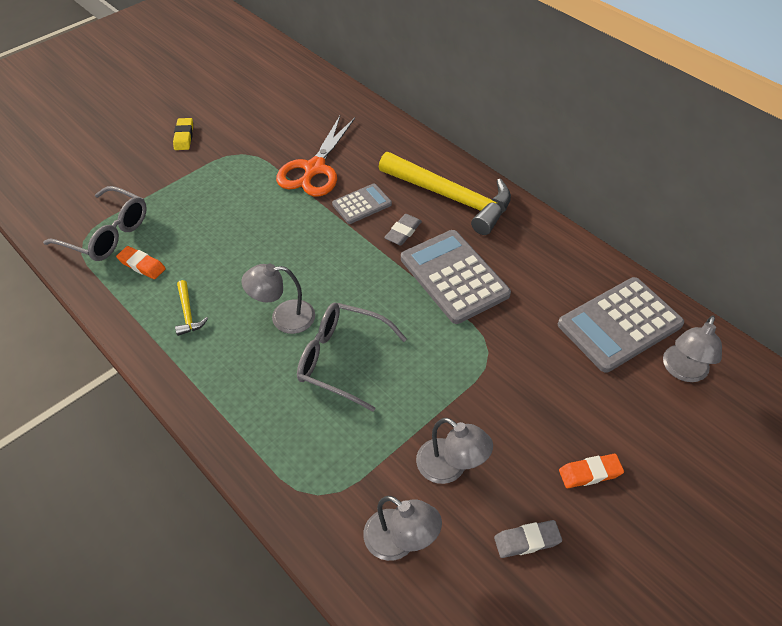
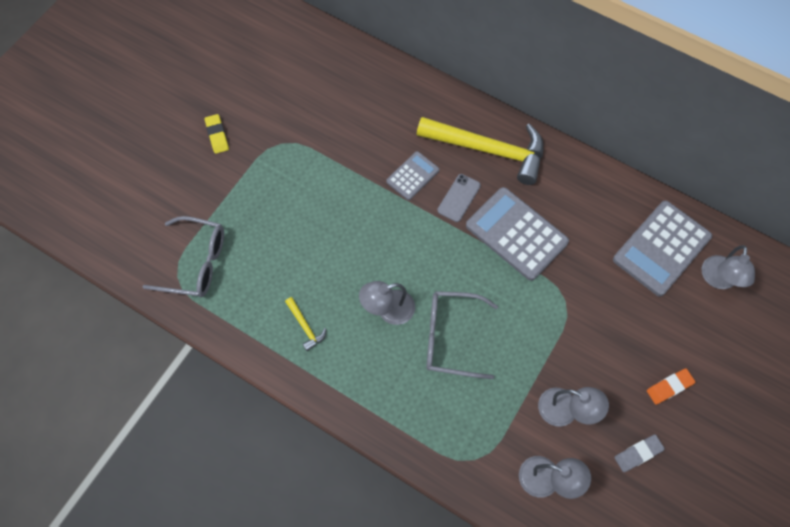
camera: 15 degrees left, 15 degrees up
orange eraser [116,246,166,279] -> none
orange scissors [276,116,355,196] -> none
grey eraser [384,214,422,246] -> grey phone [437,174,481,222]

